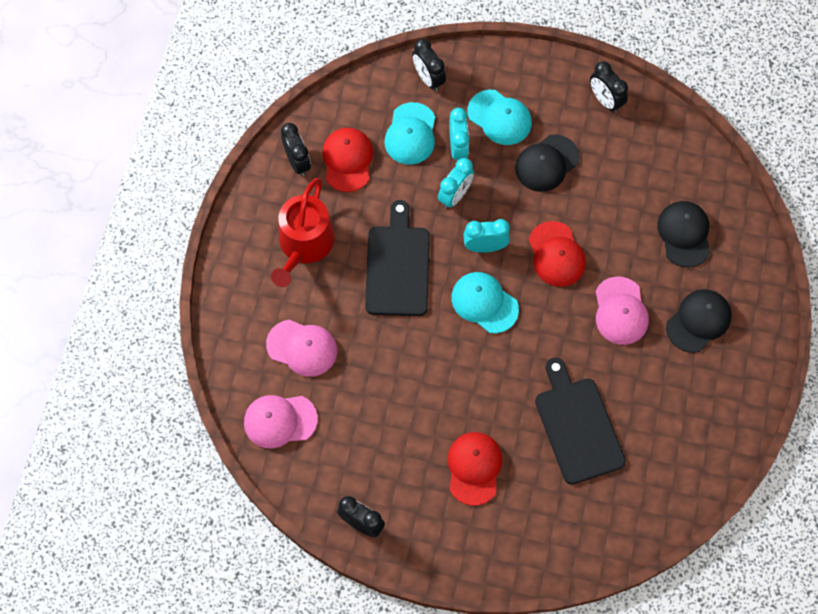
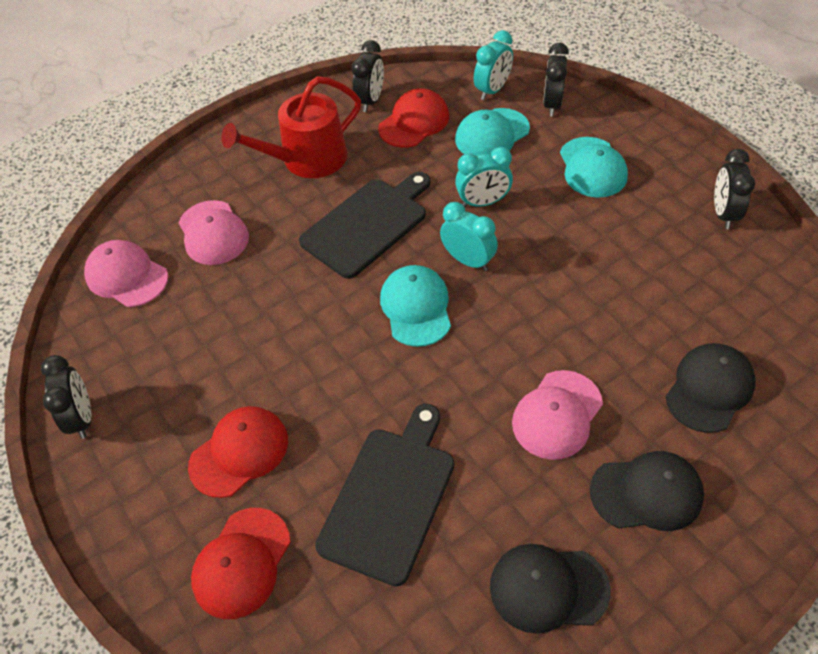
camera: 45 degrees right, 15 degrees down
turquoise clock [449,108,470,160] -> turquoise clock moved to [474,30,513,100]
black cap [515,134,580,192] -> black cap moved to [490,544,610,634]
red cap [529,221,586,287] -> red cap moved to [191,508,291,619]

